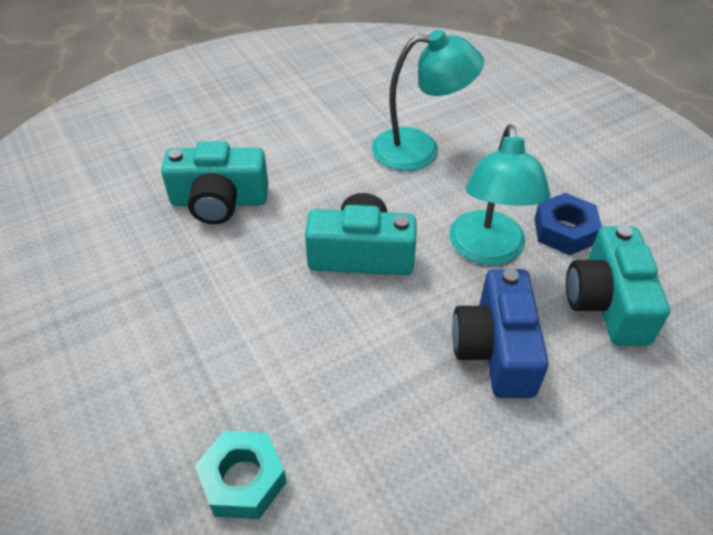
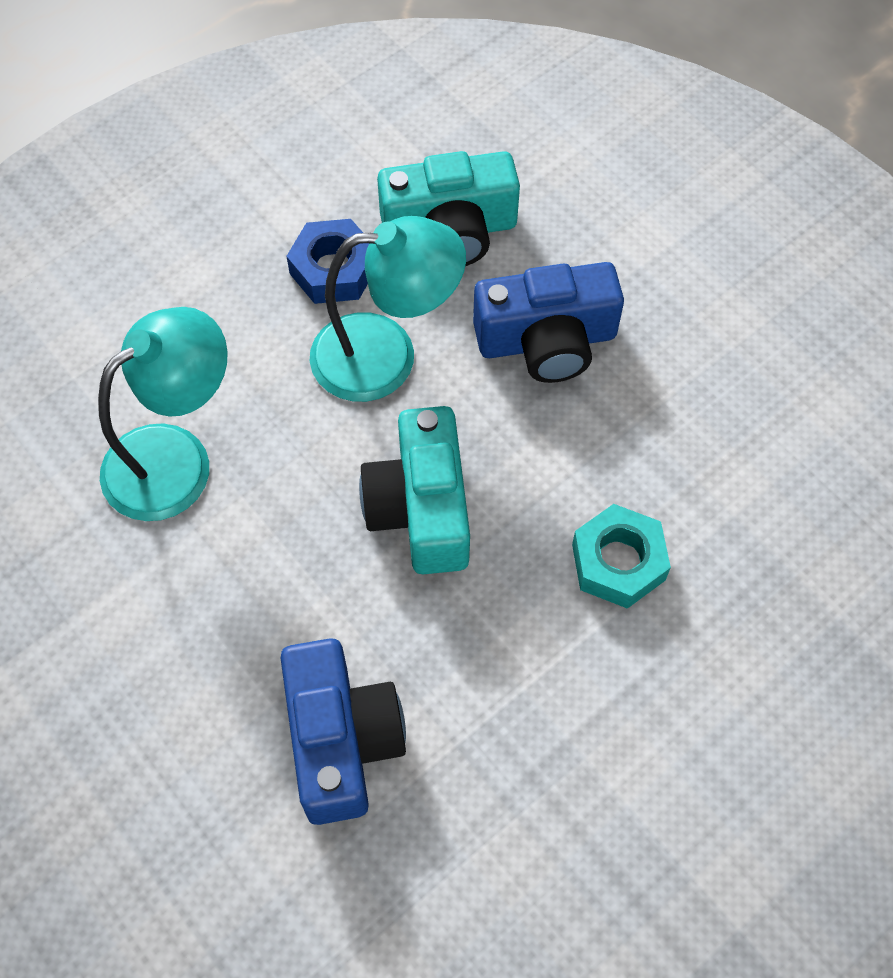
camera: 100 degrees left, 15 degrees up
turquoise camera [161,141,268,224] -> blue camera [280,638,406,825]
turquoise nut [195,431,287,519] -> turquoise nut moved to [572,504,671,609]
turquoise lamp [372,30,484,171] -> turquoise lamp turned 60 degrees clockwise [98,307,228,521]

